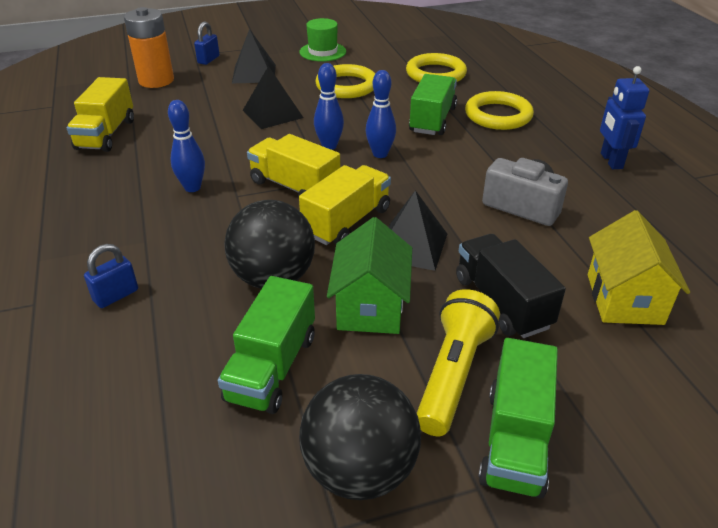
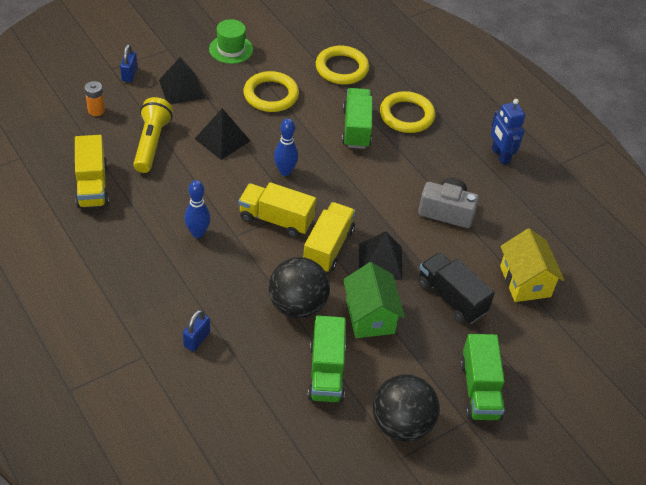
camera: 20 degrees left, 10 degrees up
orange battery [124,7,174,88] -> orange battery [85,81,105,116], size x0.52
blue bowling pin [366,70,396,158] -> none
yellow flashlight [416,289,500,436] -> yellow flashlight moved to [133,97,173,173]

